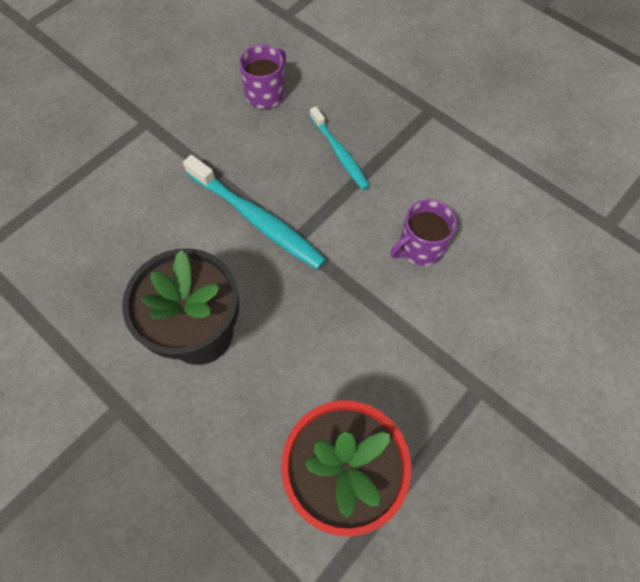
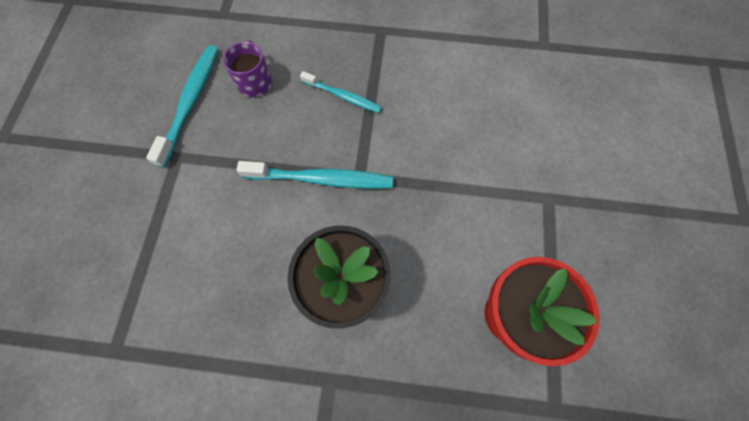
camera: 35 degrees left, 5 degrees up
purple mug [390,199,457,266] -> none
none -> turquoise toothbrush [146,45,218,168]

